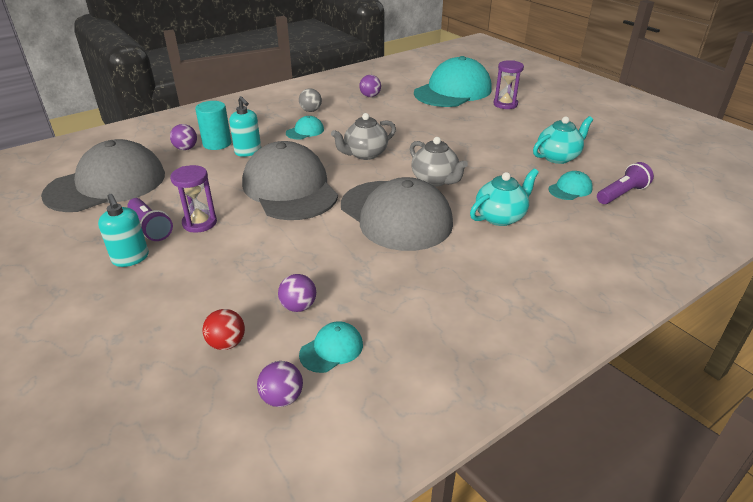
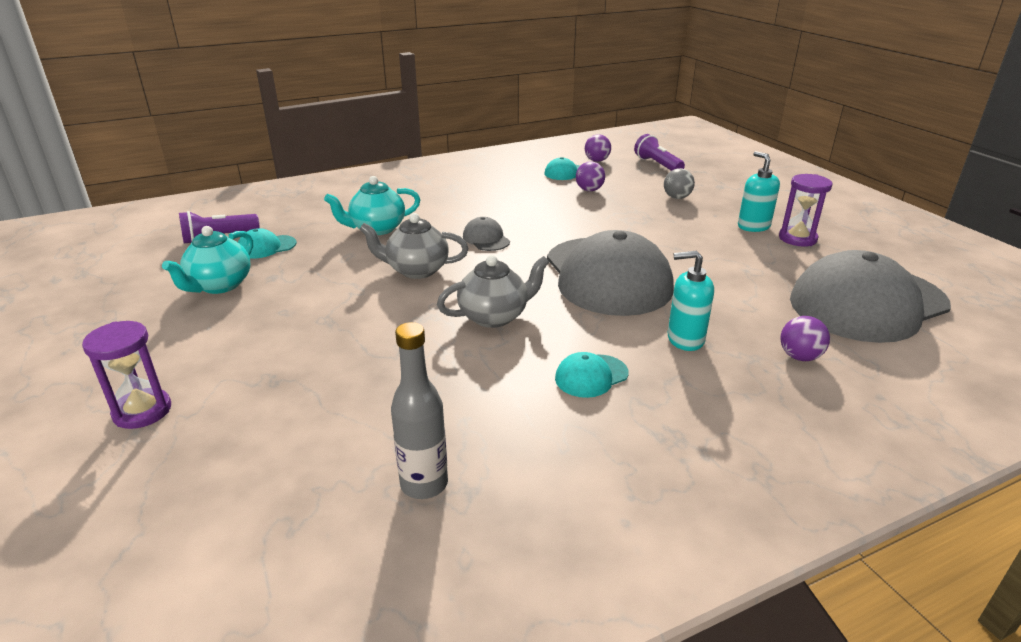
camera: 170 degrees left, 5 degrees down
purple flashlight [127,198,173,241] -> purple flashlight moved to [634,134,685,171]
purple hourglass [170,165,217,232] -> purple hourglass moved to [779,174,833,247]
turquoise cylinder [195,101,231,150] -> none
red ball [202,309,245,350] -> none
turquoise soap dispenser [229,96,261,157] -> turquoise soap dispenser turned 60 degrees counterclockwise [668,251,714,351]
grey ball [299,88,322,112] -> grey ball moved to [664,168,695,199]
grey cap [341,177,453,251] -> grey cap [463,217,510,251], size x0.41
purple ball [359,75,381,97] -> grey bottle [391,322,448,499]
grey teapot [410,137,468,186] -> grey teapot turned 60 degrees counterclockwise [359,213,469,279]
turquoise cap [414,56,492,107] -> none
turquoise teapot [533,116,593,164] -> turquoise teapot turned 45 degrees counterclockwise [162,226,253,294]

